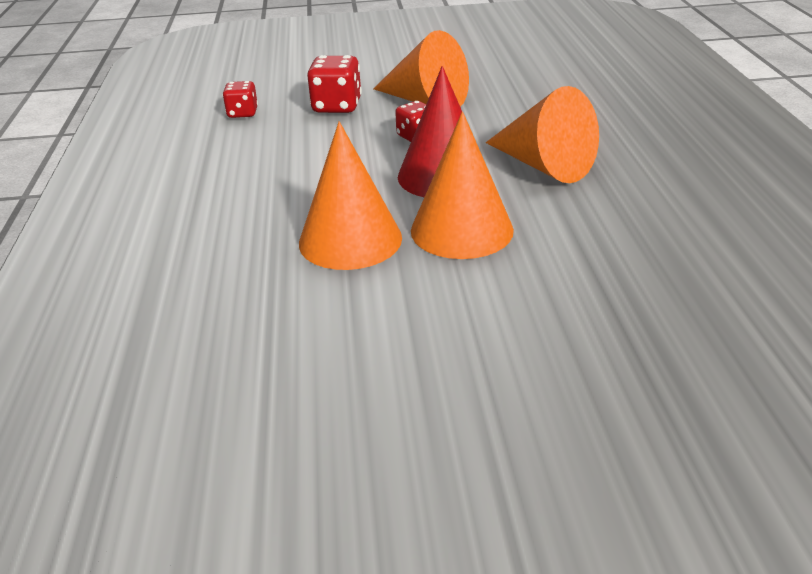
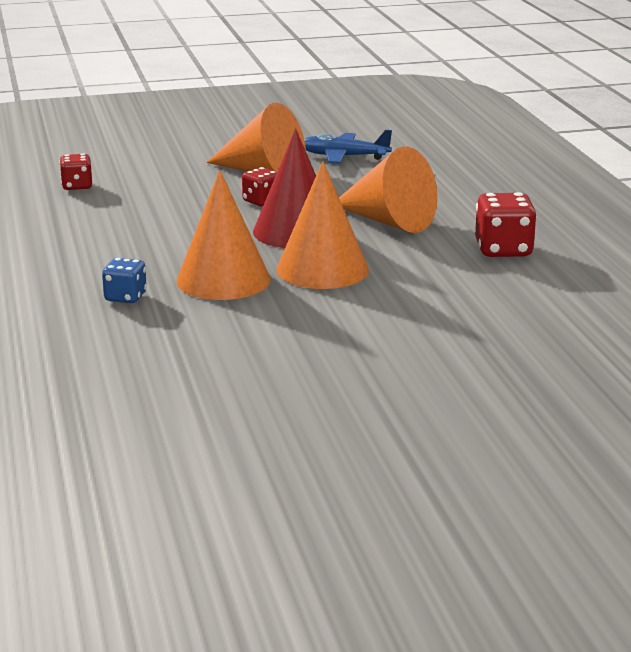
camera: 10 degrees left, 10 degrees down
red dice [307,55,362,113] -> red dice moved to [475,192,537,257]
none -> blue dice [102,258,147,303]
none -> blue plane [304,130,392,163]

